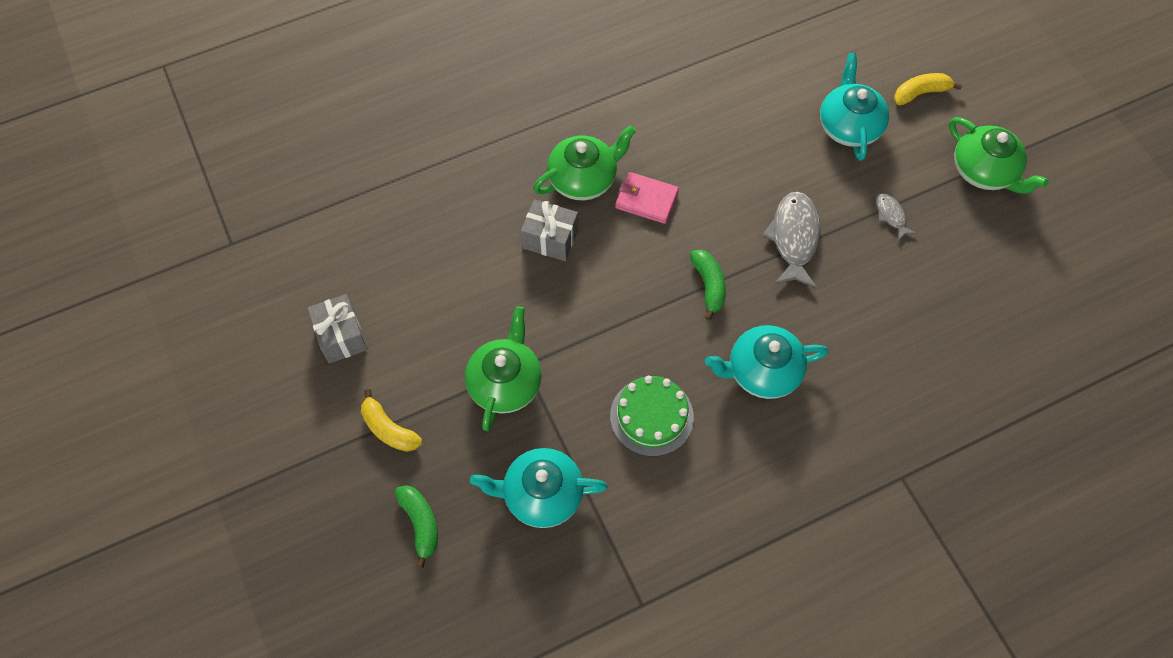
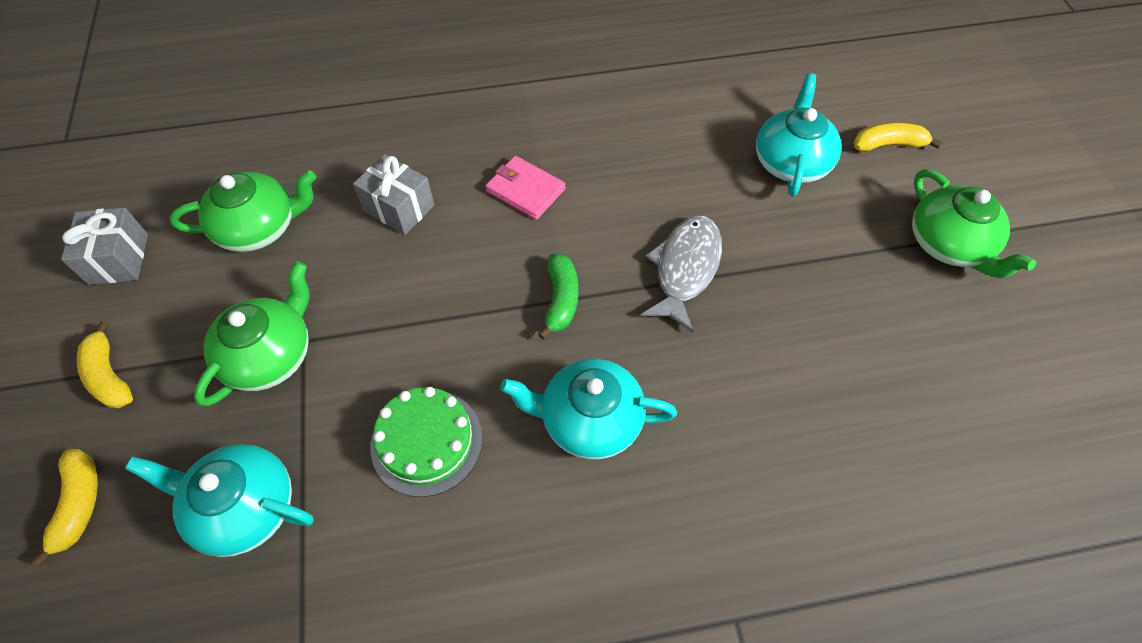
camera: 15 degrees right, 5 degrees down
green banana [395,485,438,568] -> yellow banana [32,449,98,566]
green teapot [533,125,636,200] -> green teapot moved to [170,170,316,252]
grey fish [876,194,916,241] -> none

